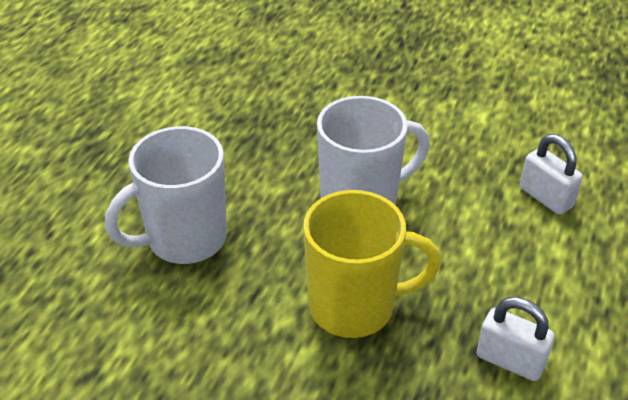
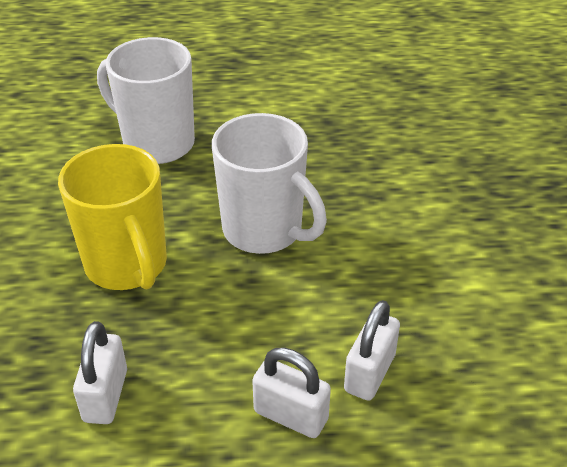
camera: 65 degrees right, 0 degrees up
none -> white padlock [252,347,331,438]

